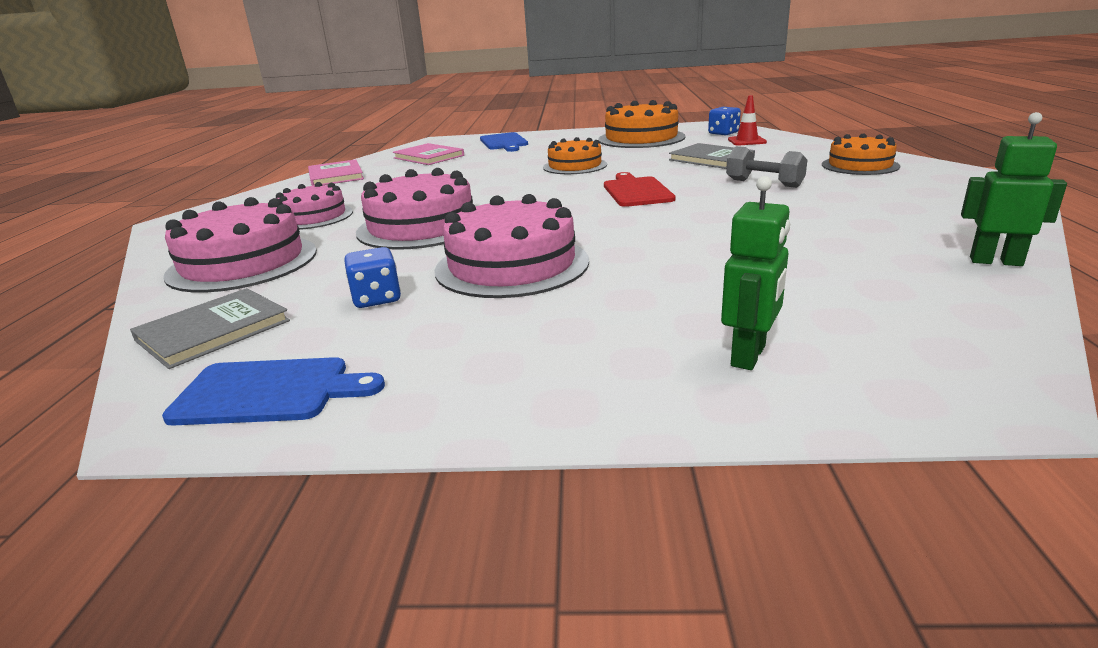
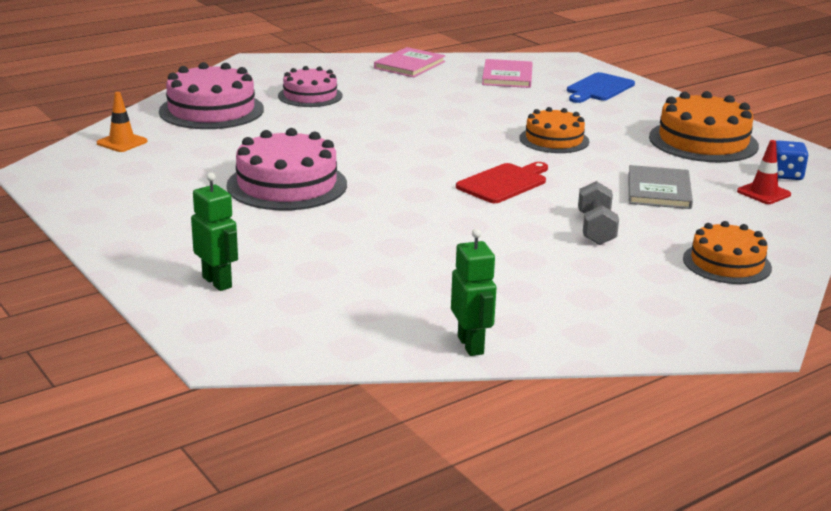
camera: 50 degrees right, 0 degrees up
grey book [130,288,290,369] -> orange traffic cone [97,92,148,152]
blue cutting board [162,357,385,426] -> none
blue dice [344,247,401,308] -> none
pink cake [356,168,473,250] -> none
green robot [721,176,790,370] -> green robot turned 120 degrees counterclockwise [191,172,238,291]

